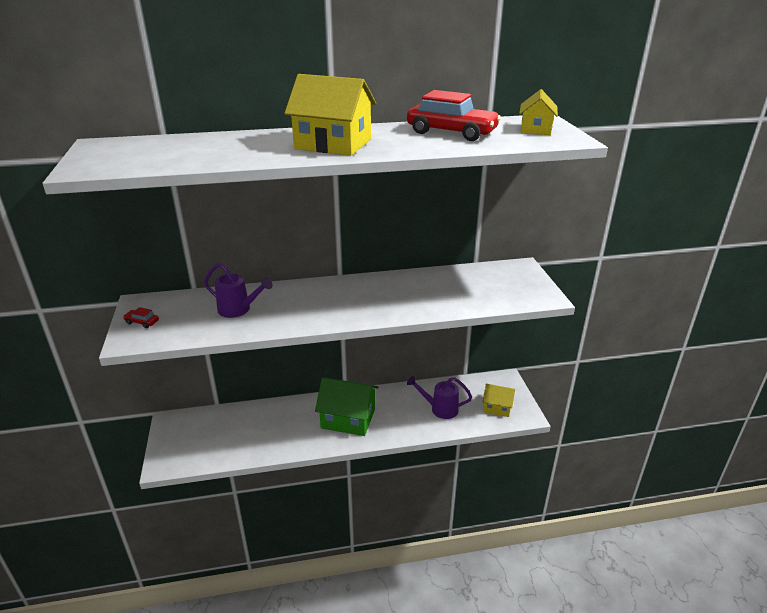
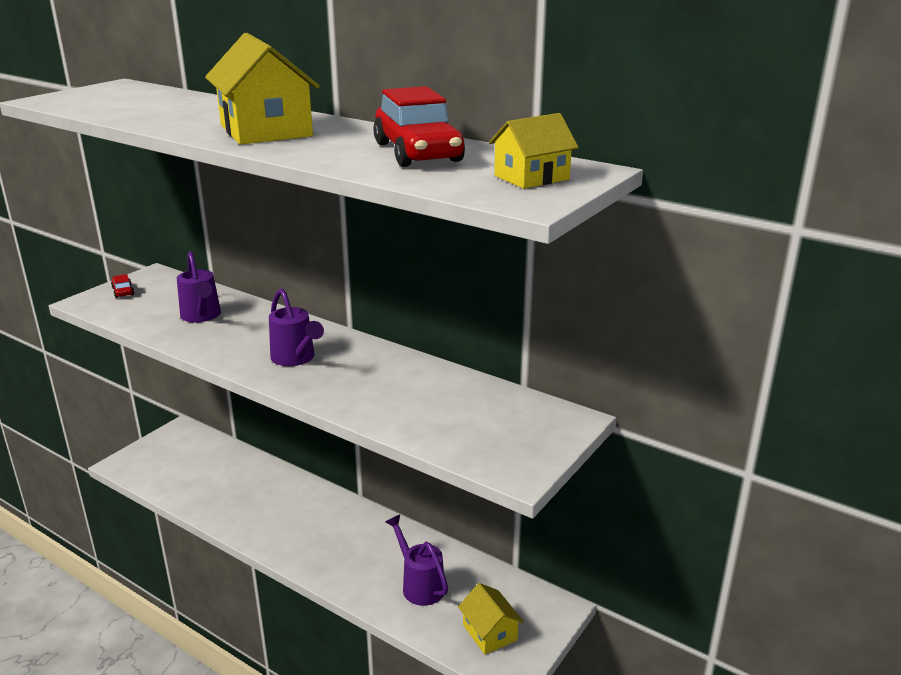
camera: 45 degrees right, 5 degrees down
green house [315,377,379,436] -> none
none -> purple watering can [269,289,324,366]

